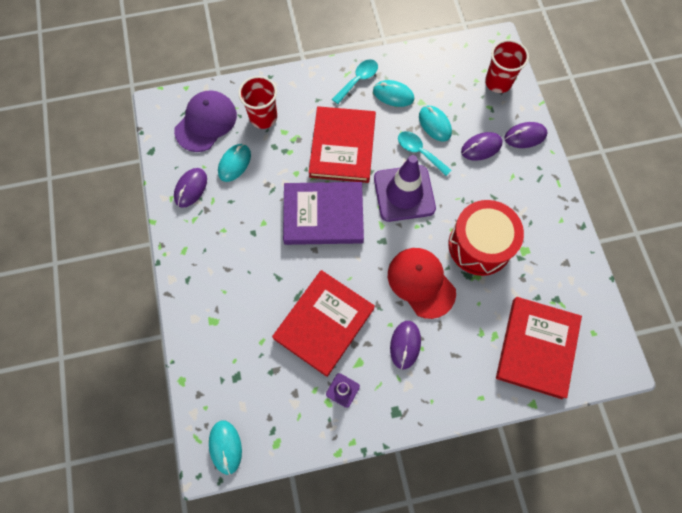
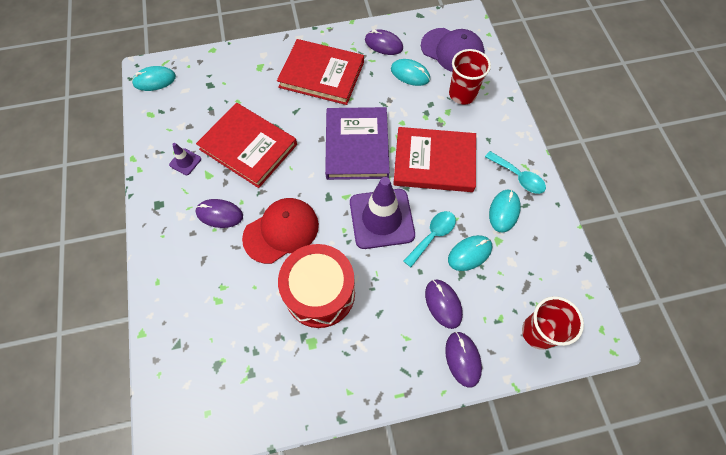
camera: 90 degrees right, 5 degrees down
red book [496,297,582,399] -> red book moved to [277,39,364,105]

